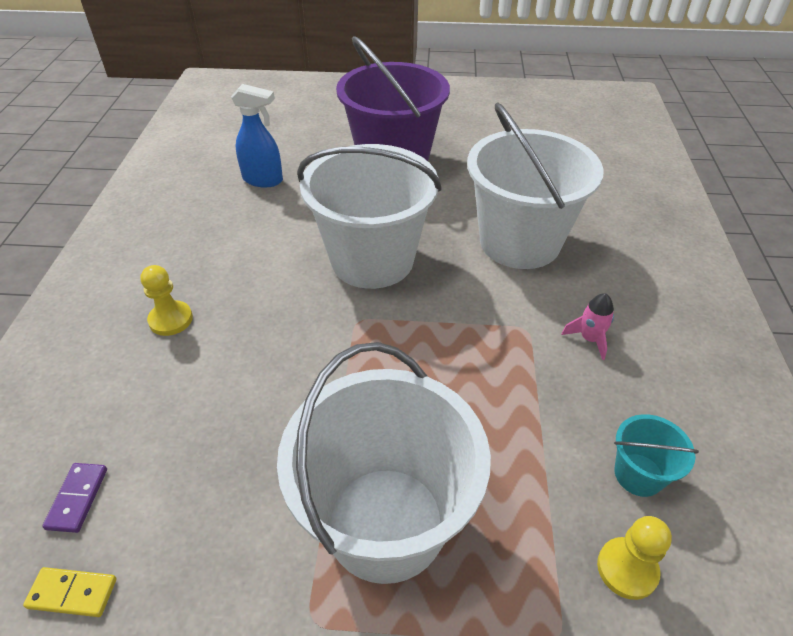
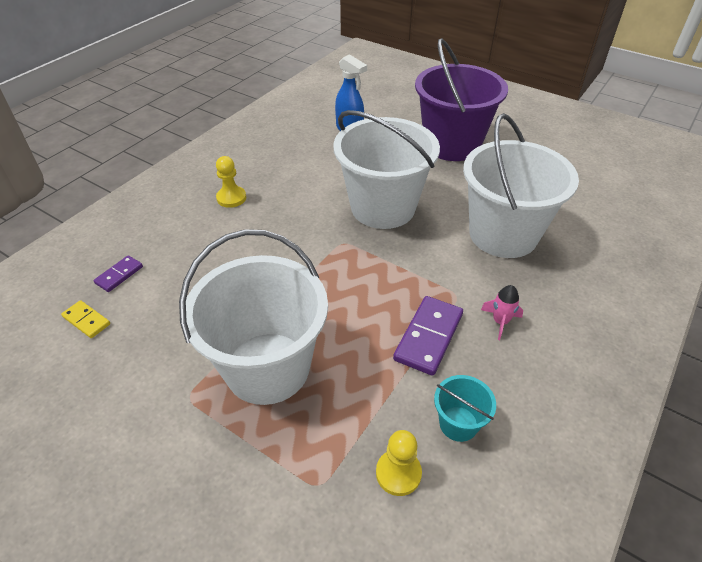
camera: 30 degrees right, 0 degrees up
none -> purple domino [393,296,463,376]

